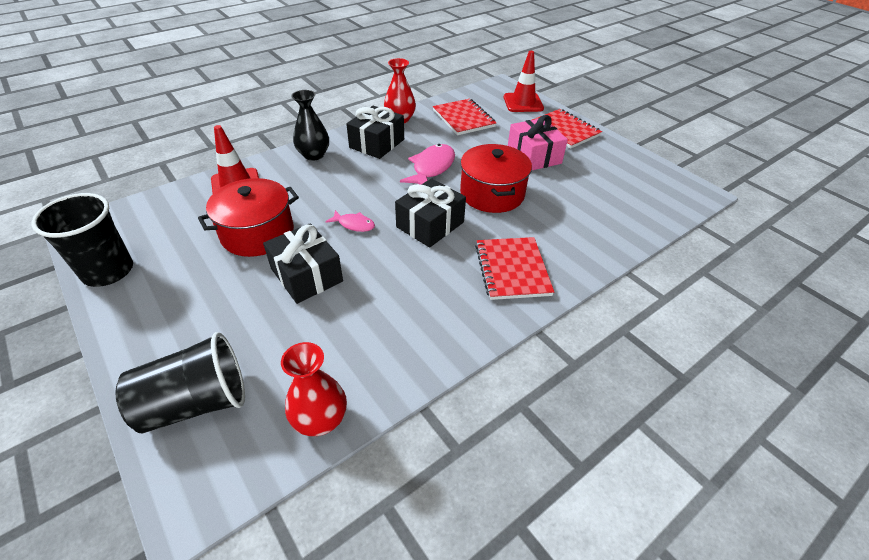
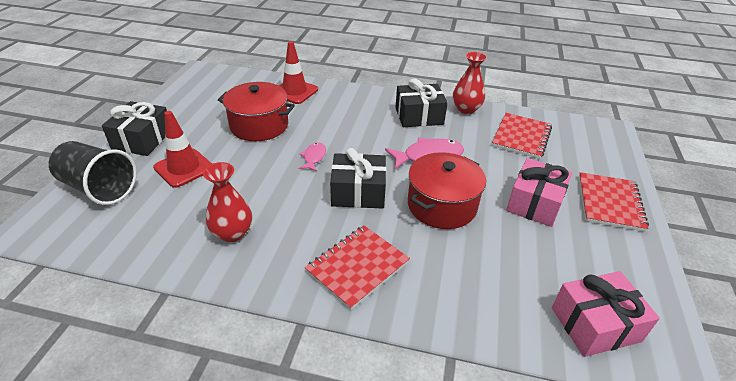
camera: 50 degrees right, 5 degrees down
black cup [31,193,133,287] -> none
black gift [263,223,343,304] -> black gift moved to [102,101,167,156]
red vase [281,342,347,436] -> red vase moved to [203,162,252,242]
black vase [291,90,329,161] -> none
pink fish [325,210,375,232] -> pink fish turned 150 degrees counterclockwise [299,143,326,172]
red traffic cone [503,51,544,112] -> red traffic cone moved to [153,111,212,188]
none -> pink gift [552,271,660,357]

